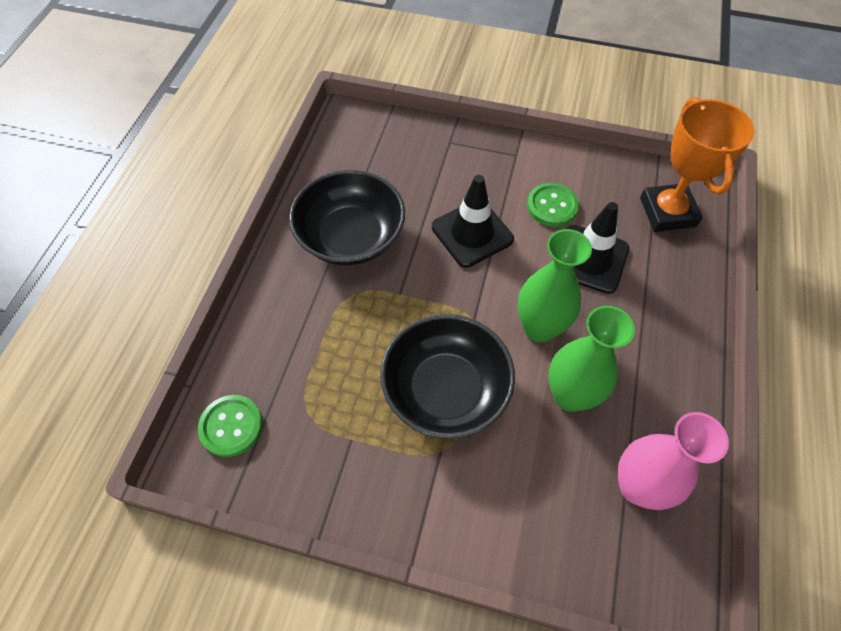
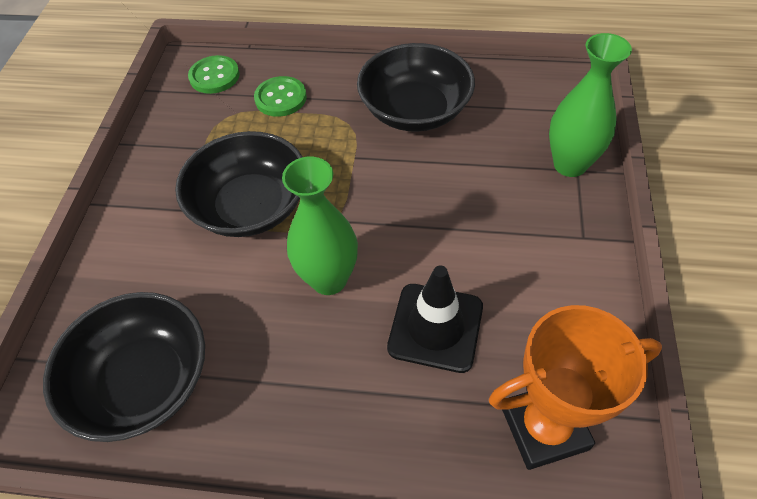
camera: 85 degrees right, 5 degrees down
black traffic cone [432,175,514,268] -> none
green button [527,183,579,227] -> green button moved to [254,76,307,117]
green vase [548,306,635,412] -> green vase moved to [549,33,632,177]
pink vase [618,412,729,510] -> black bowl [43,292,205,442]

